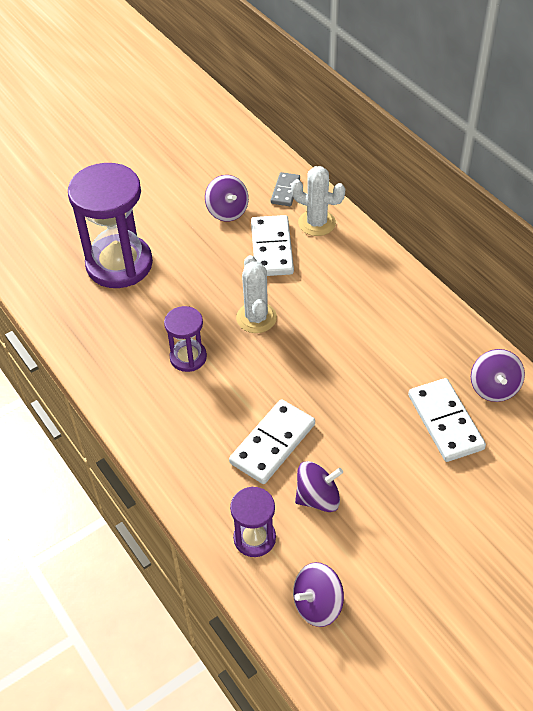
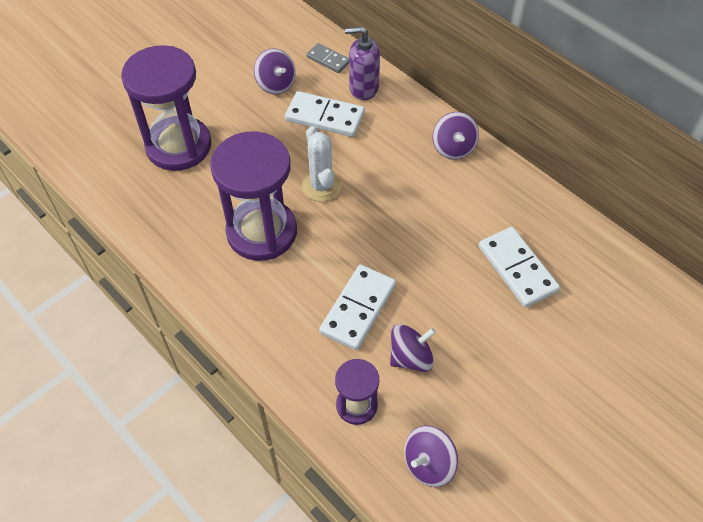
camera: 10 degrees left, 5 degrees up
purple hourglass [164,306,207,372] -> purple hourglass [210,131,297,261], size x1.95
white domino [251,215,294,276] -> white domino turned 60 degrees counterclockwise [285,91,365,137]
grey domino [271,172,300,206] -> grey domino turned 60 degrees counterclockwise [306,43,349,73]
white cactus [291,166,345,236] -> purple soap dispenser [345,27,380,100]
purple spinning top [471,349,525,402] -> purple spinning top moved to [433,112,479,160]

